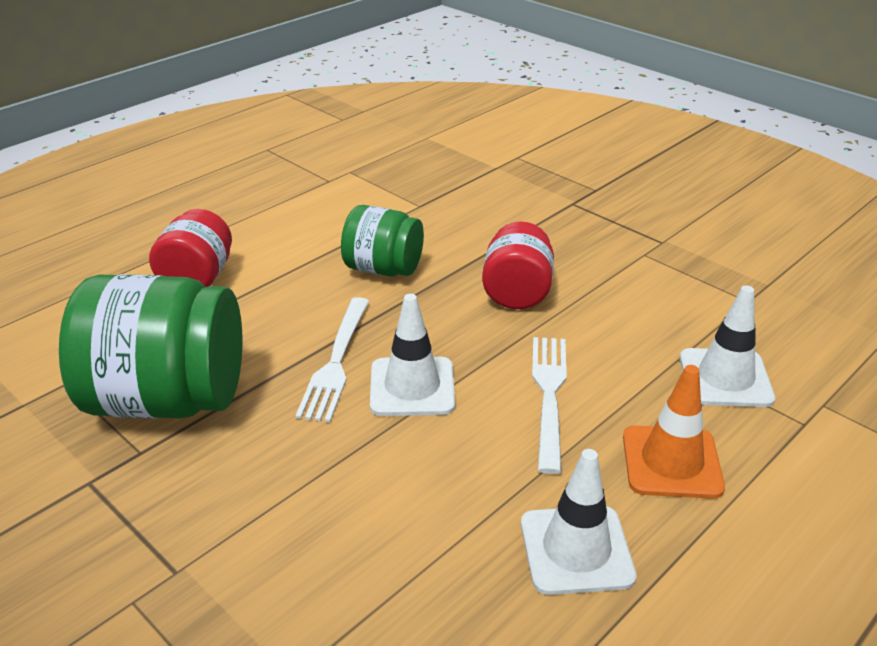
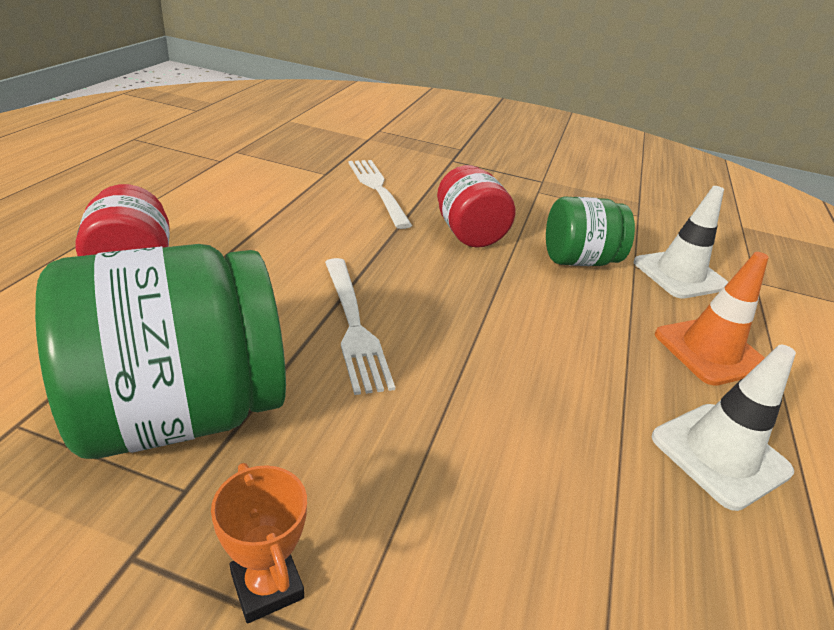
camera: 30 degrees left, 0 degrees up
green jar [341,205,424,277] -> green jar moved to [546,197,635,266]
white traffic cone [370,294,455,416] -> none
white fork [532,337,567,474] -> white fork moved to [349,160,412,229]
none -> orange trophy [211,463,307,623]

